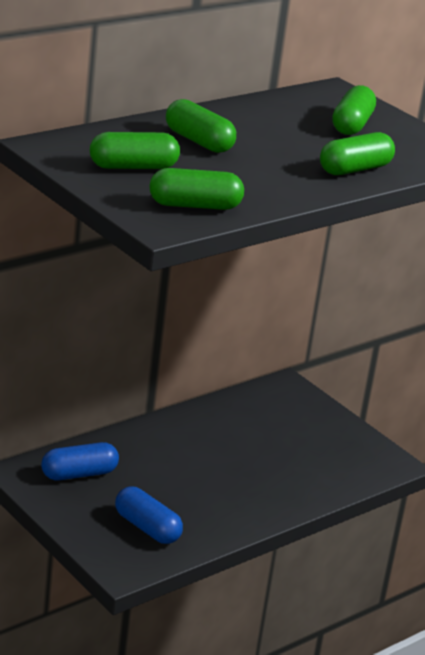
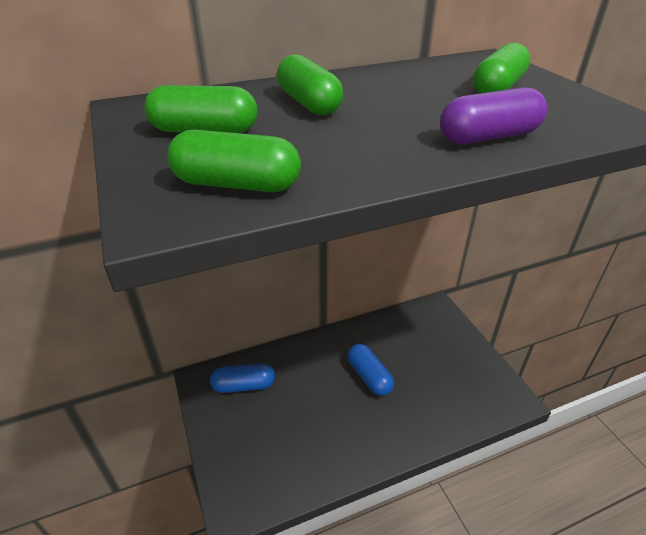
camera: 20 degrees right, 10 degrees up
blue capsule [115,486,183,544] -> blue capsule moved to [348,344,394,396]
green capsule [320,132,395,175] -> purple capsule [440,87,547,144]

